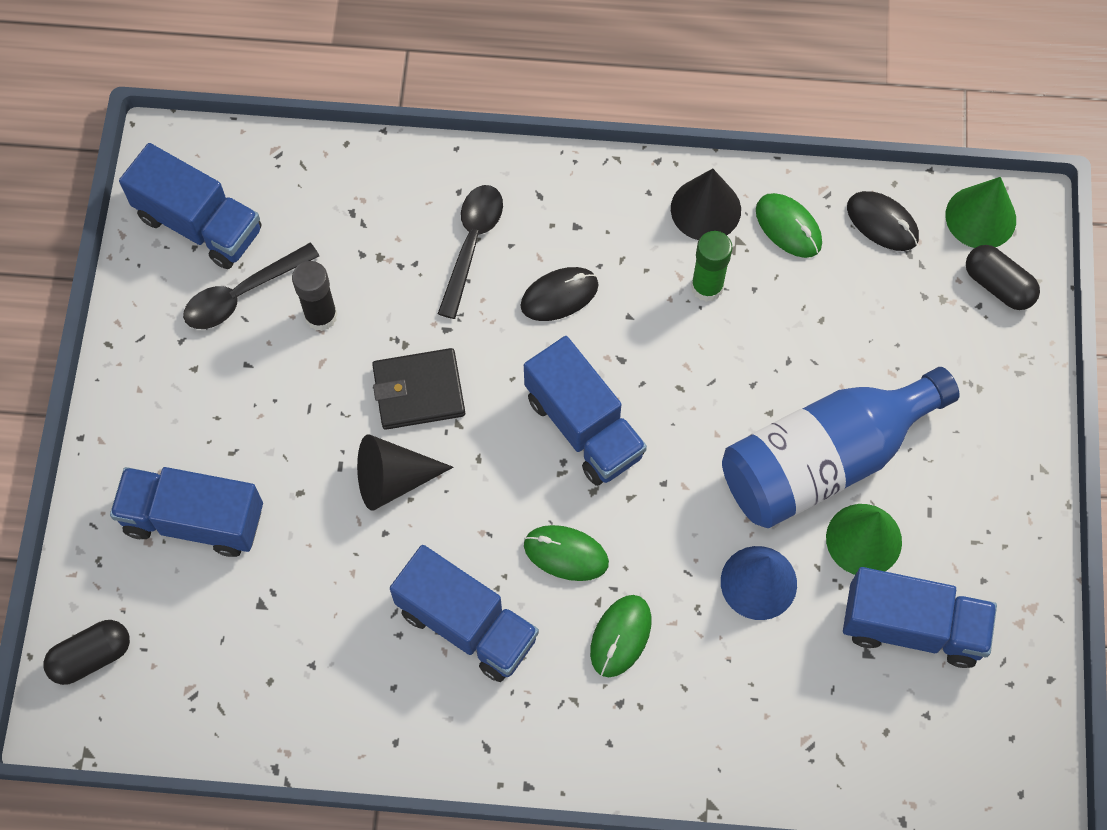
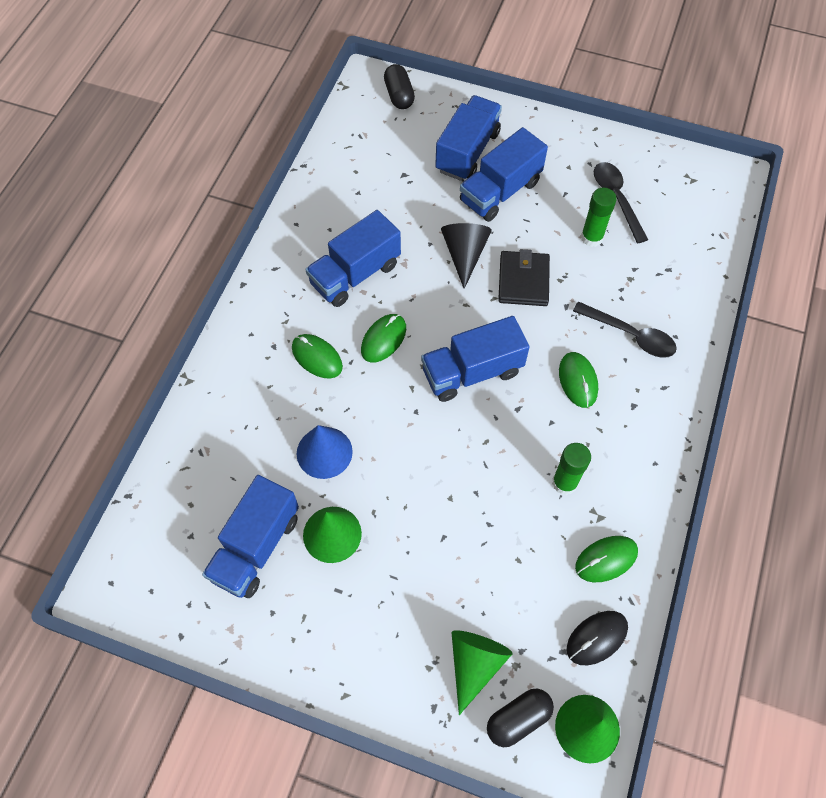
camera: 105 degrees right, 5 degrees down
blue truck [119,143,261,269] -> blue truck moved to [460,127,548,222]
black glue stick [292,261,338,331] -> green glue stick [581,187,617,247]
black mouse [520,267,598,321] -> green mouse [559,352,598,408]
black cone [671,169,741,240] -> none
blue bottle [722,367,960,529] -> none
none -> green cone [452,630,513,715]

